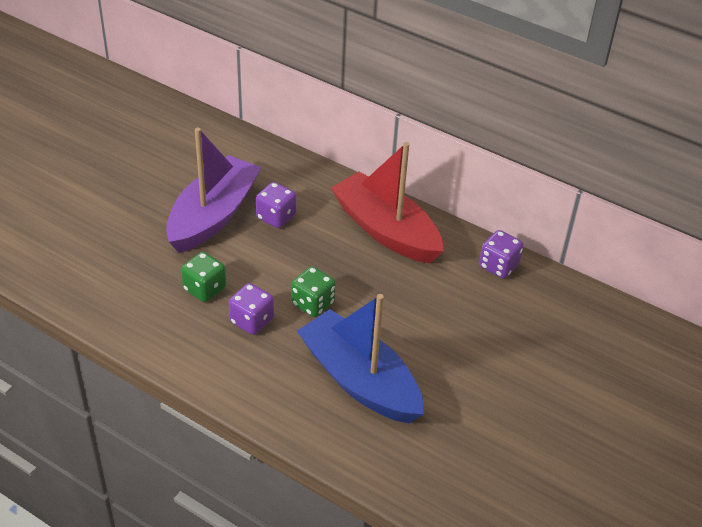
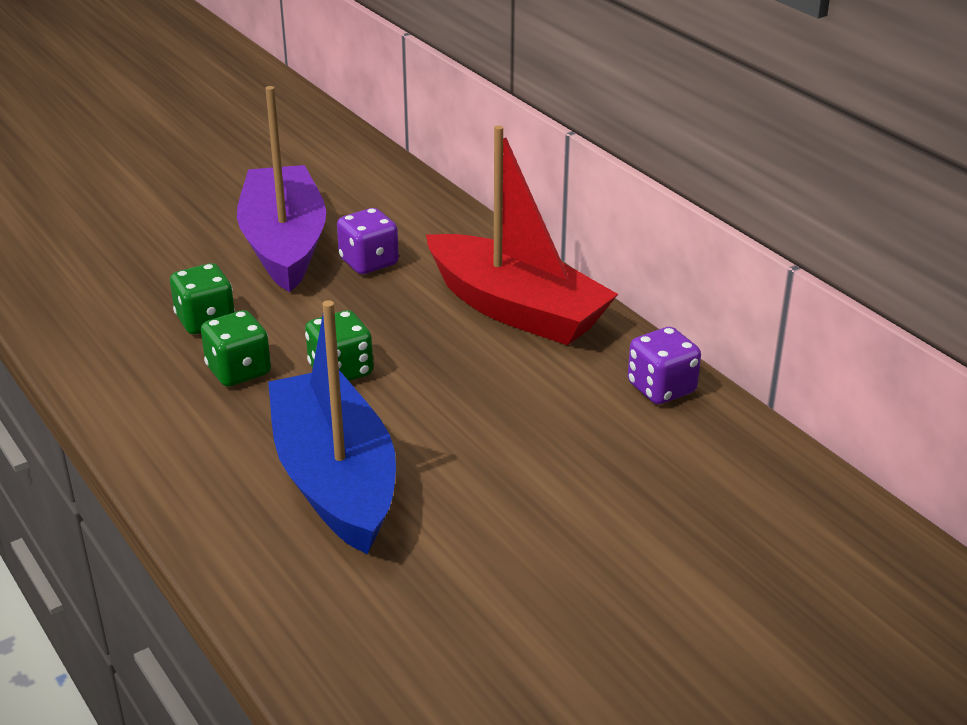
camera: 25 degrees right, 10 degrees down
purple boat [166,128,261,253] -> purple boat turned 60 degrees counterclockwise [237,86,326,292]
purple dice [229,283,274,335] -> green dice [201,310,271,387]
red boat [331,142,444,263] -> red boat turned 150 degrees clockwise [426,125,618,345]

